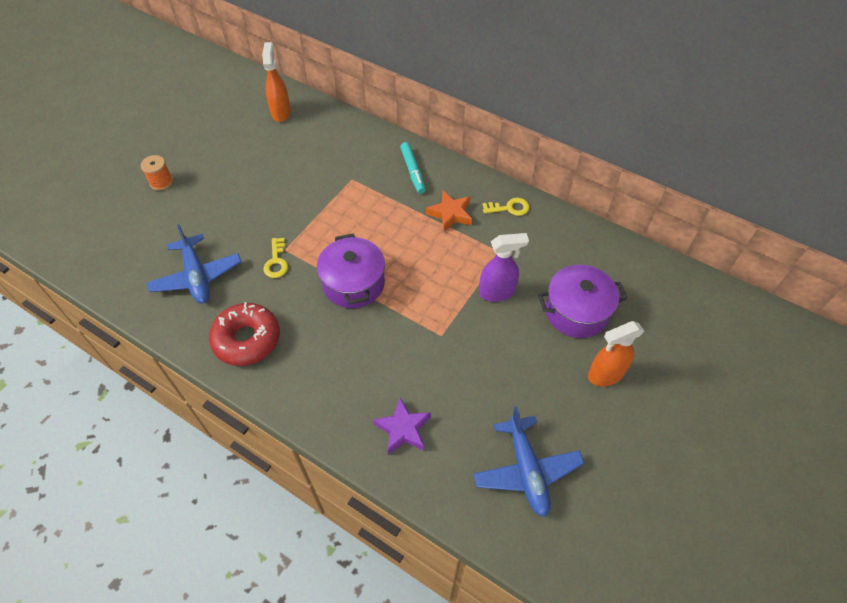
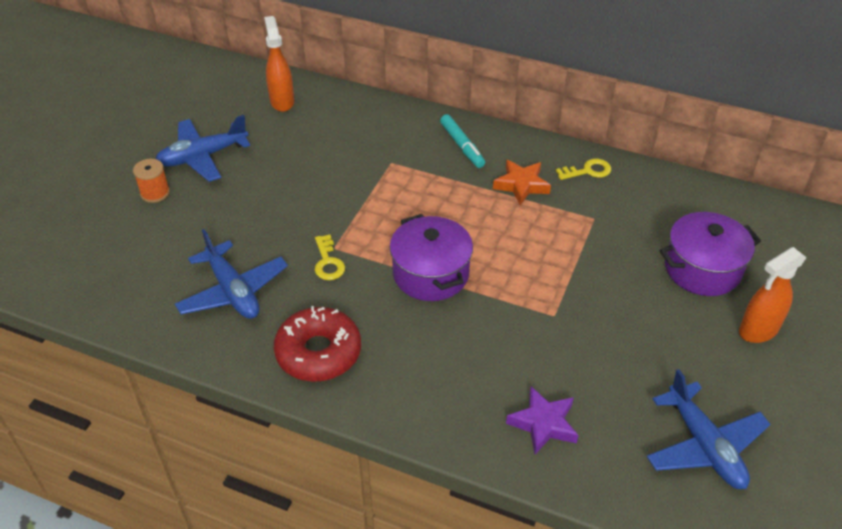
camera: 10 degrees left, 10 degrees down
purple spray bottle [479,233,529,302] -> none
none -> blue plane [156,115,250,182]

